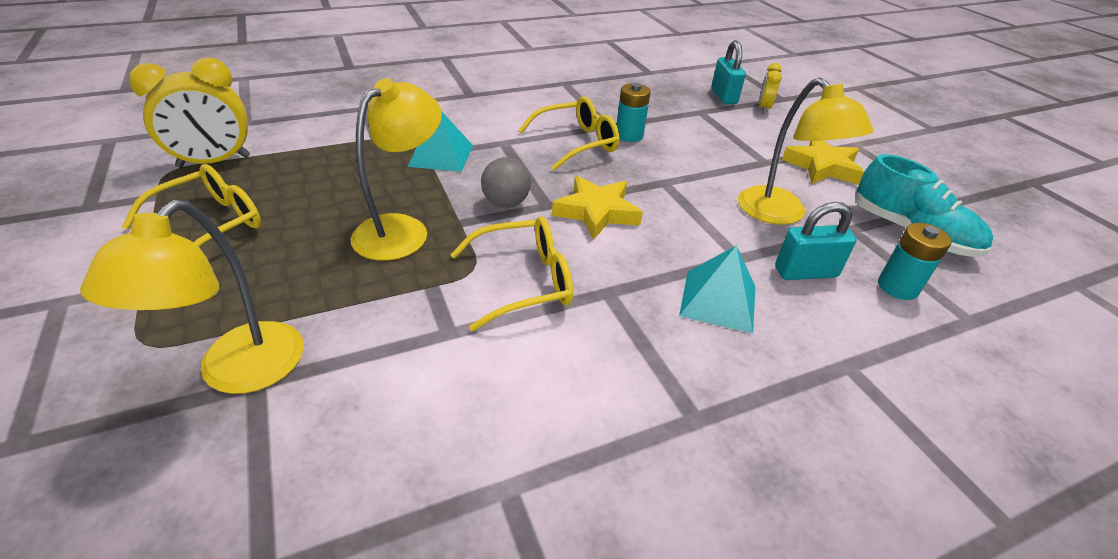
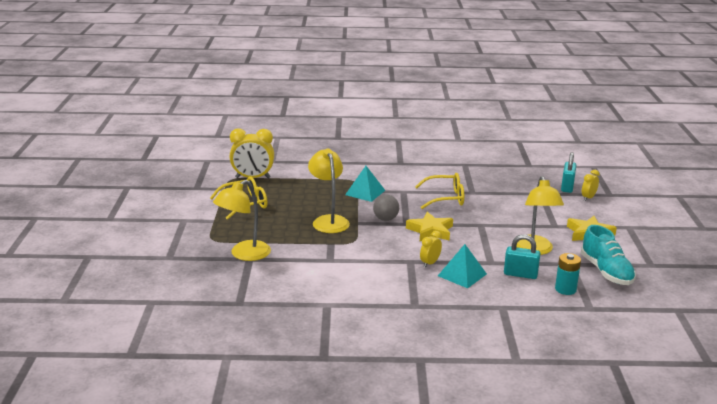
camera: 25 degrees right, 15 degrees down
yellow lamp [351,78,442,261] -> yellow lamp turned 75 degrees counterclockwise [308,149,350,233]
yellow glasses [450,216,573,331] -> none
turquoise battery [617,83,651,142] -> none
none -> yellow clock [420,231,442,268]

